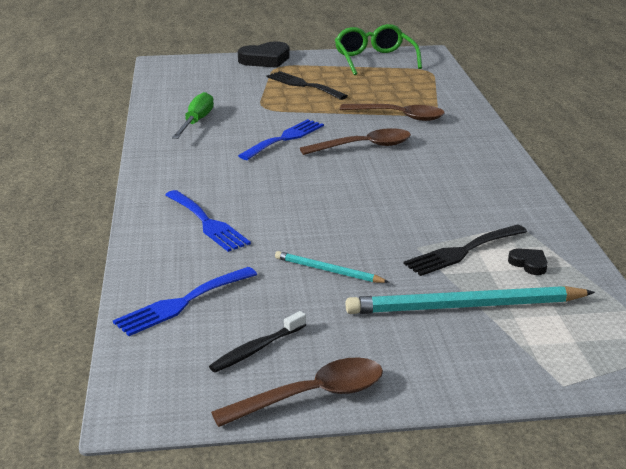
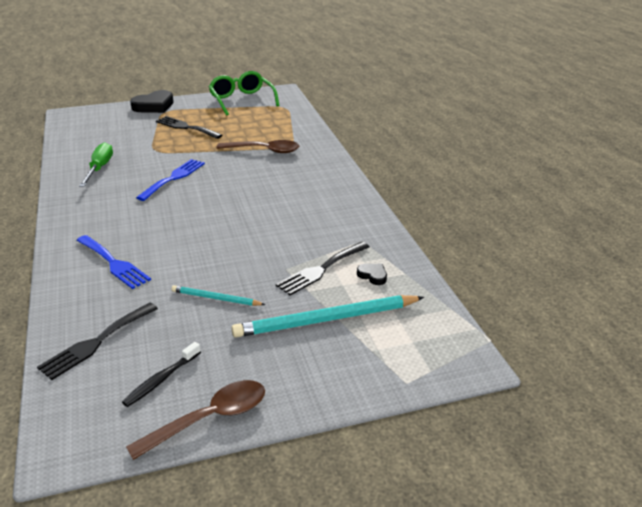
camera: 10 degrees left, 5 degrees up
blue fork [113,267,257,336] -> black fork [37,303,158,380]
brown spoon [300,128,411,155] -> none

